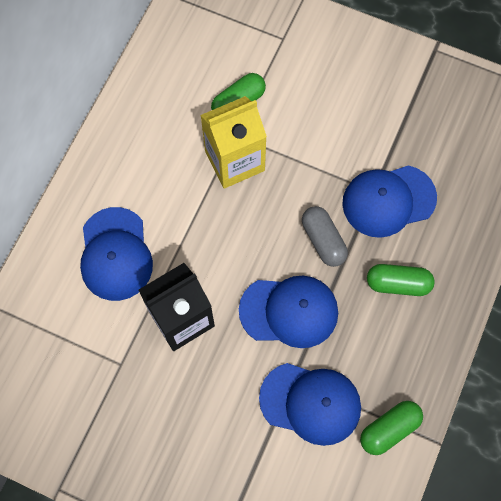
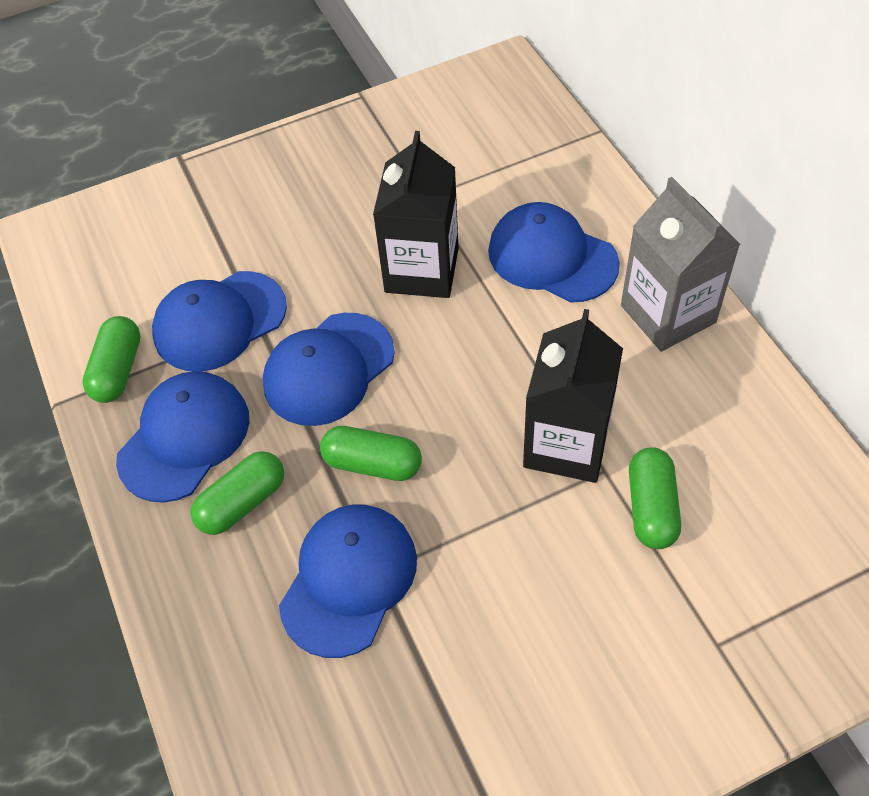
camera: 135 degrees right, 15 degrees down
yellow carton [200,96,267,189] -> black carton [523,309,623,483]
grey capsule [302,206,348,267] -> green capsule [320,426,422,481]
none -> blue cap [116,371,249,503]
none -> grey carton [621,177,741,351]

